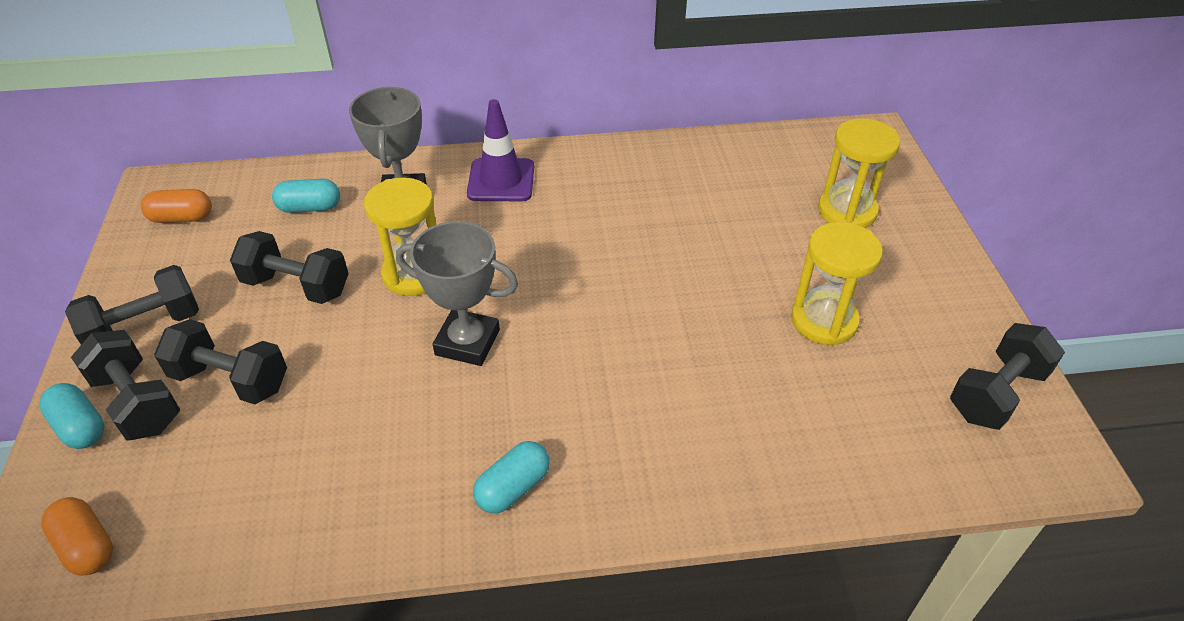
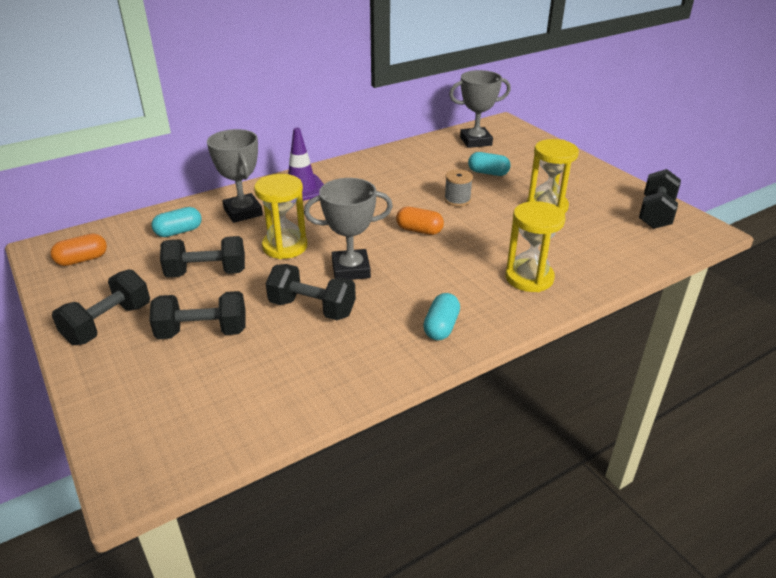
camera: 25 degrees left, 10 degrees down
turquoise capsule [39,383,104,449] -> turquoise capsule moved to [468,152,511,176]
orange capsule [41,497,113,576] -> orange capsule moved to [396,207,444,235]
black dumbbell [71,330,180,441] -> black dumbbell moved to [266,264,356,320]
yellow hourglass [818,118,900,228] -> yellow hourglass moved to [505,201,566,292]
none -> grey spool [444,169,473,207]
none -> grey trophy [449,70,511,148]

